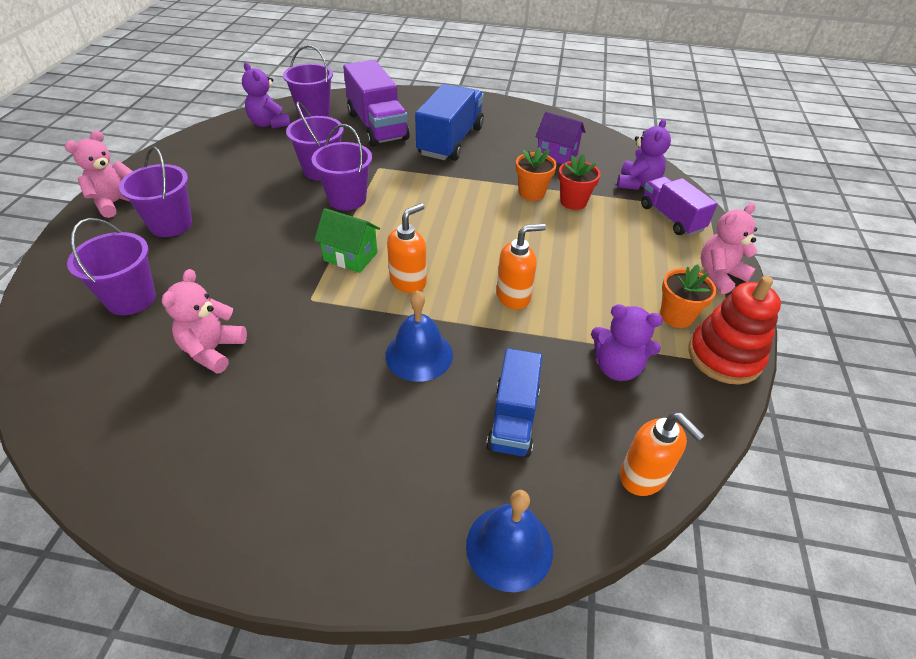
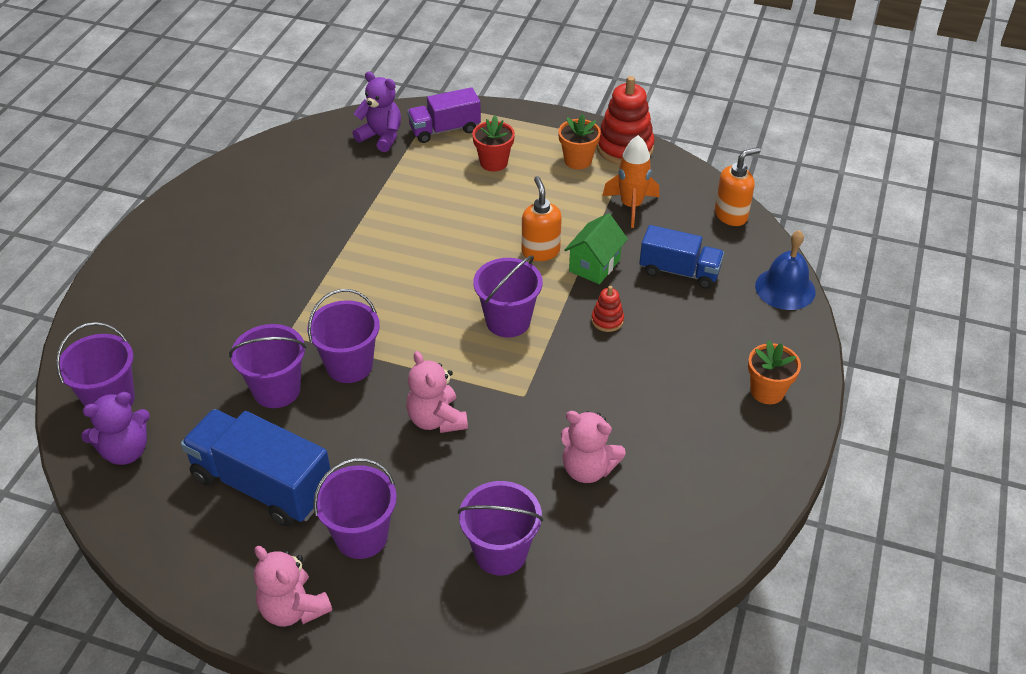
camera: 80 degrees left, 0 degrees up
green house [314,208,380,273] -> green house moved to [564,213,628,284]
purple truck [343,60,410,147] -> none
blue bell [385,290,453,382] -> red stacking toy [591,286,624,332]
orange soap dispenser [387,203,427,293] -> purple bucket [473,255,543,337]
blue truck [415,84,484,161] -> blue truck moved to [181,409,330,526]
orange flower pot [516,147,557,201] -> orange flower pot moved to [748,340,801,404]
purple house [536,112,585,164] -> none
red flower pot [558,155,601,210] -> red flower pot moved to [472,116,515,172]
purple teddy bear [591,304,663,381] -> orange rocket [602,135,659,228]
pink teddy bear [701,203,758,294] -> pink teddy bear moved to [406,351,468,433]

